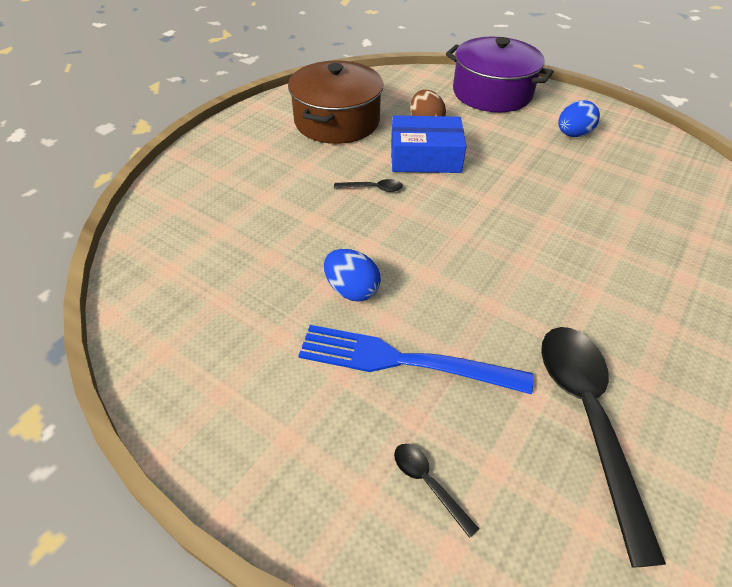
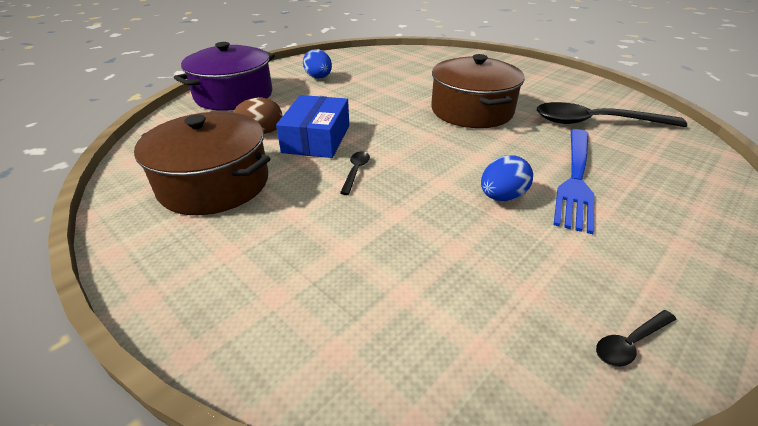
camera: 80 degrees left, 10 degrees down
black spoon [394,444,479,538] -> black spoon moved to [596,310,677,367]
none -> brown pot [431,54,525,128]

